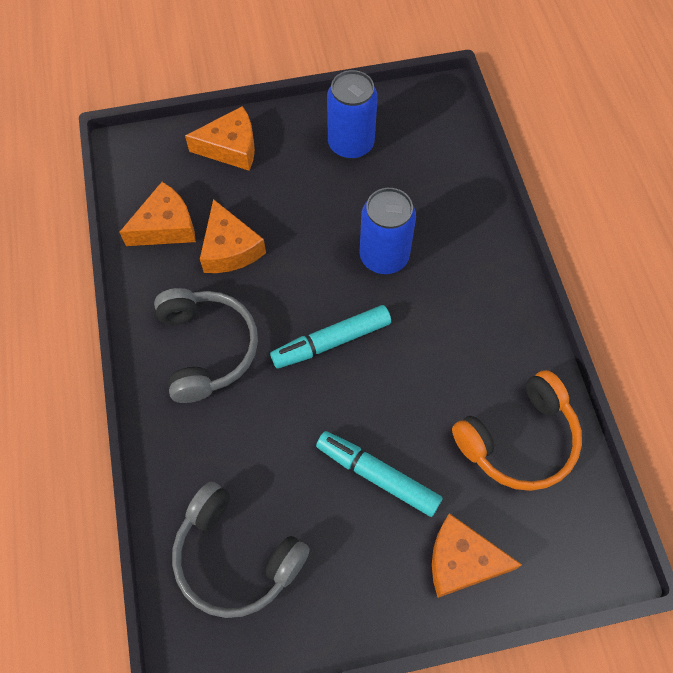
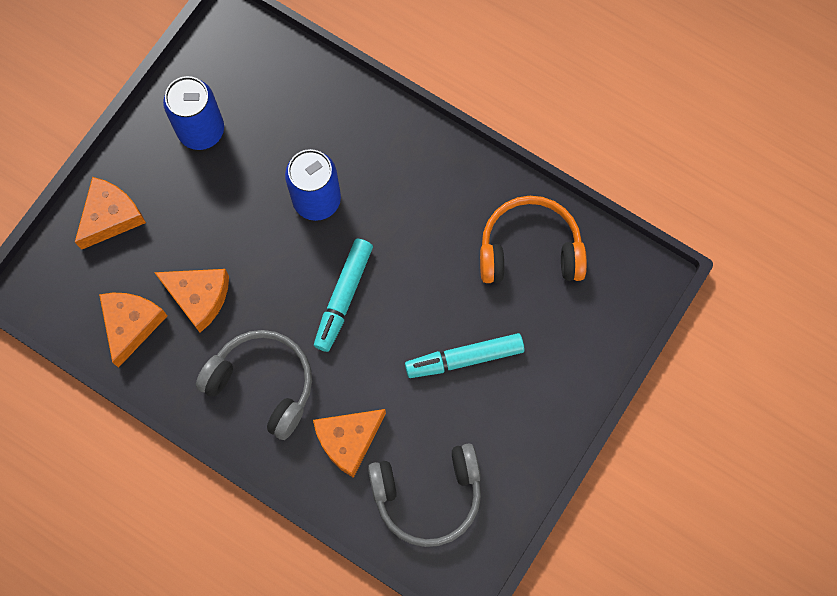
camera: 45 degrees left, 10 degrees up
orange cheese [432,513,522,598] -> orange cheese moved to [313,409,386,478]
orange headphones [452,370,582,491] -> orange headphones turned 105 degrees counterclockwise [480,196,587,283]

